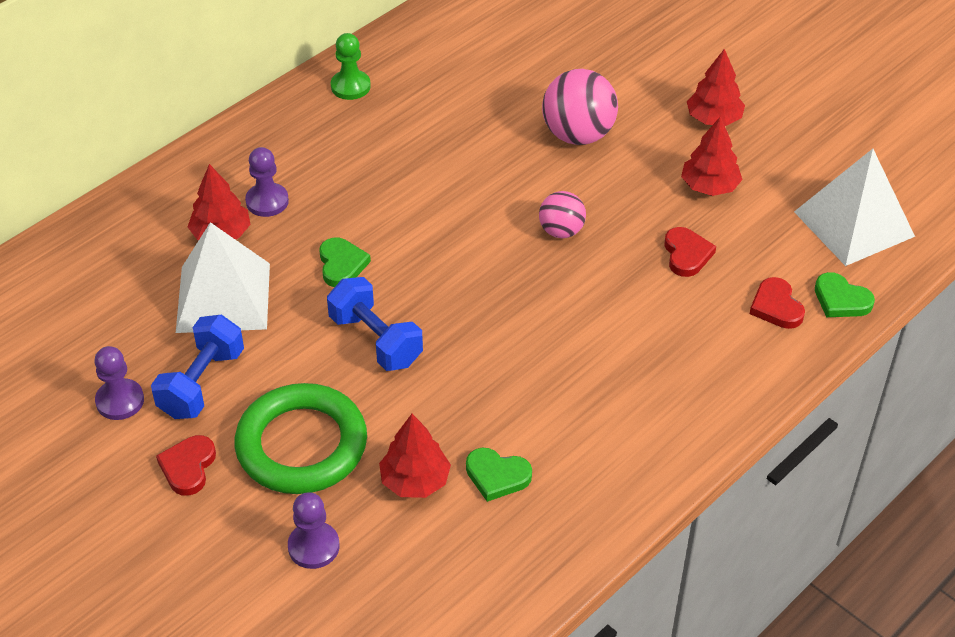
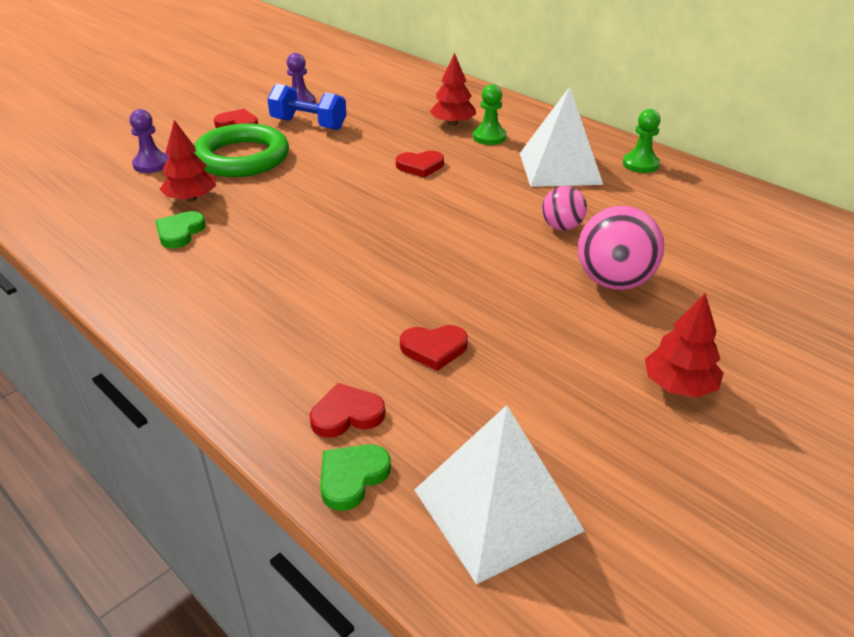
camera: 90 degrees right, 10 degrees down
white pyramid [176,222,270,333] -> white pyramid moved to [520,87,603,187]
purple pawn [245,147,289,217] -> green pawn [473,84,507,145]
green heart [319,238,371,287] -> red heart [396,151,444,178]
blue dumbbell [327,277,423,371] -> none
pink ball [539,191,586,238] -> pink ball moved to [542,186,587,231]
red tree [681,116,743,196] -> none

